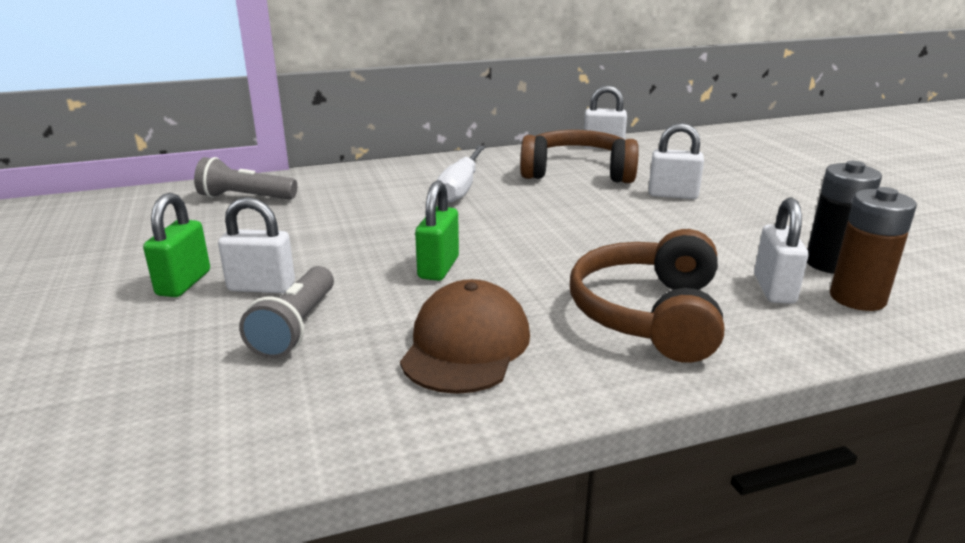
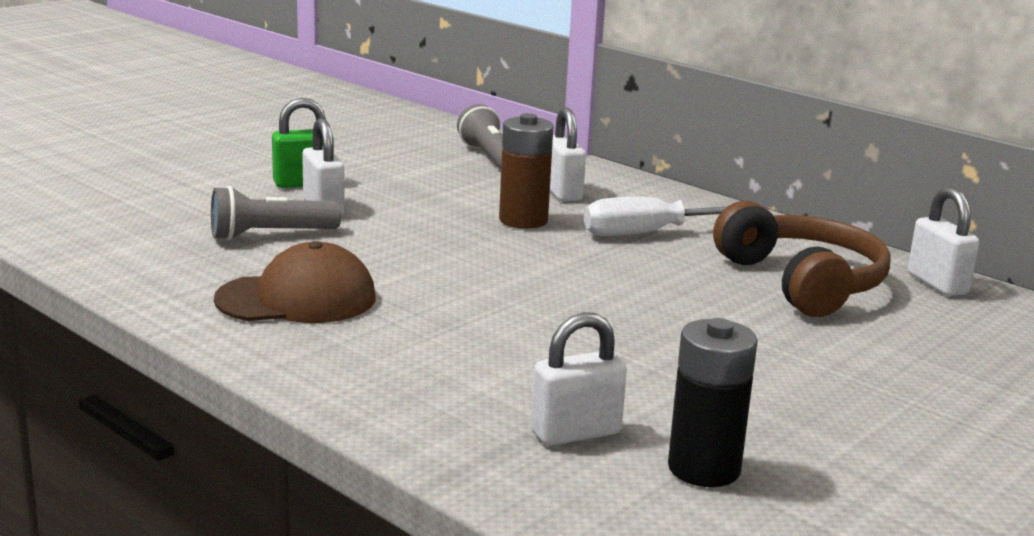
camera: 60 degrees right, 5 degrees down
green padlock [415,180,459,281] -> none
brown headphones [570,229,724,363] -> none
white padlock [649,123,704,199] -> white padlock moved to [550,108,586,202]
brown battery [830,187,917,311] -> brown battery moved to [499,113,553,229]

